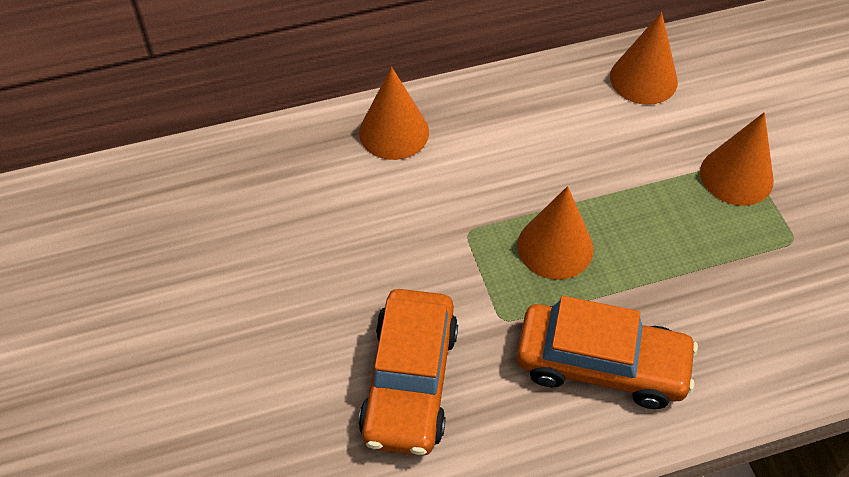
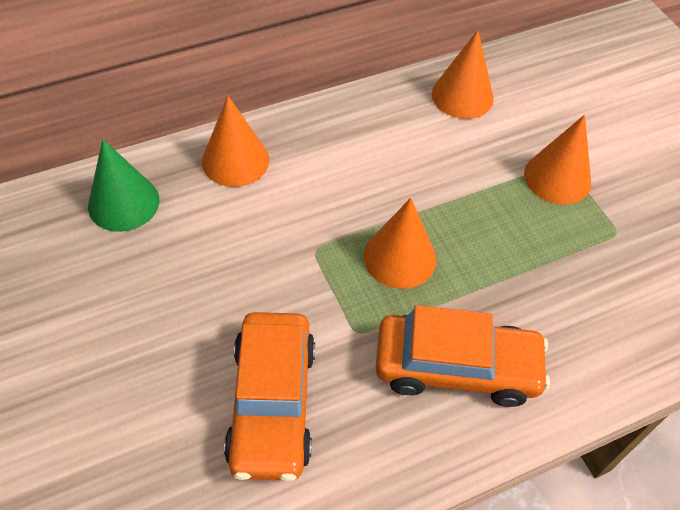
camera: 10 degrees left, 0 degrees up
none -> green cone [88,139,160,232]

